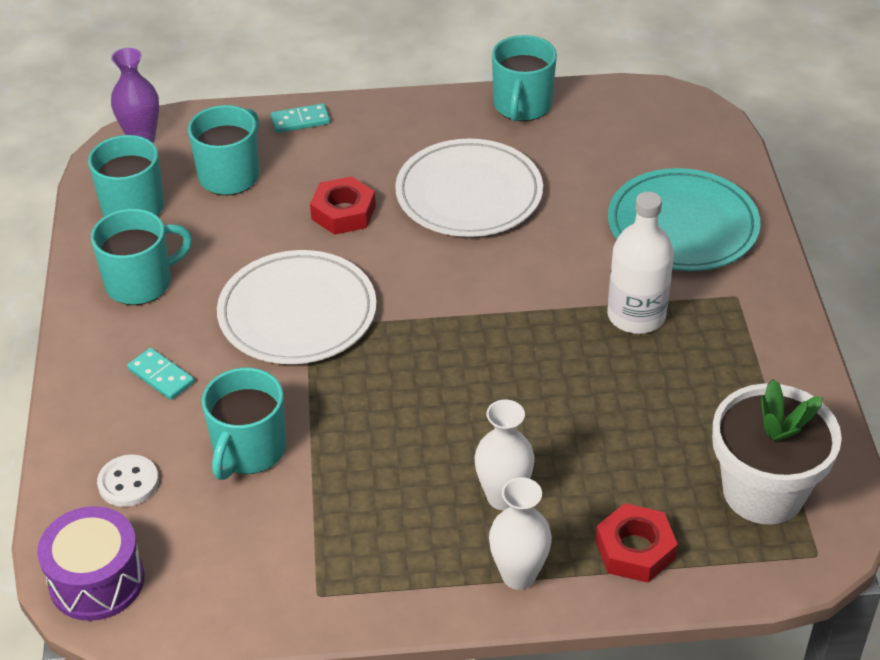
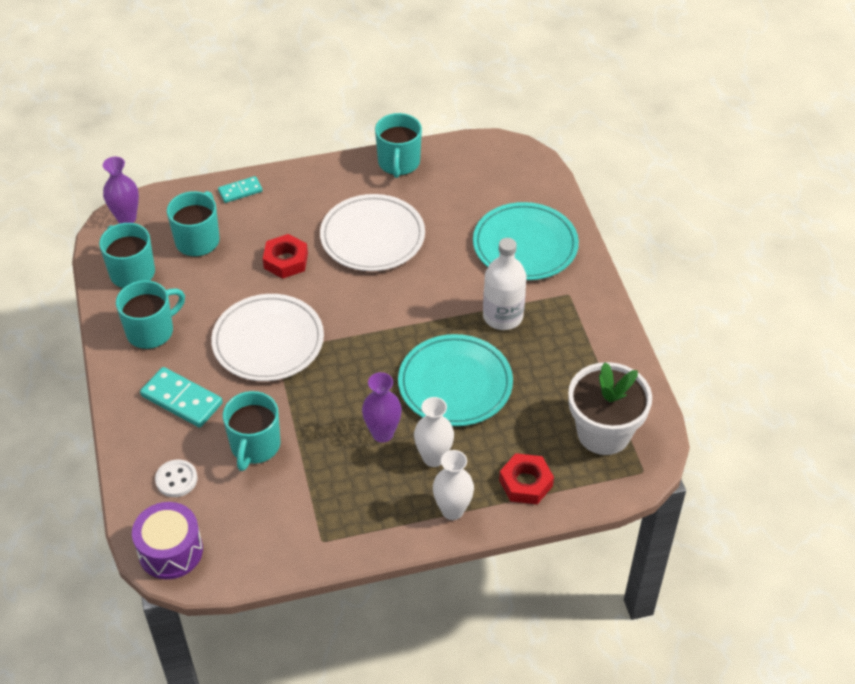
camera: 10 degrees left, 5 degrees up
turquoise domino [127,348,194,400] -> turquoise domino [140,367,223,428], size x1.65
none -> purple vase [362,372,402,442]
none -> turquoise plate [398,334,513,426]

